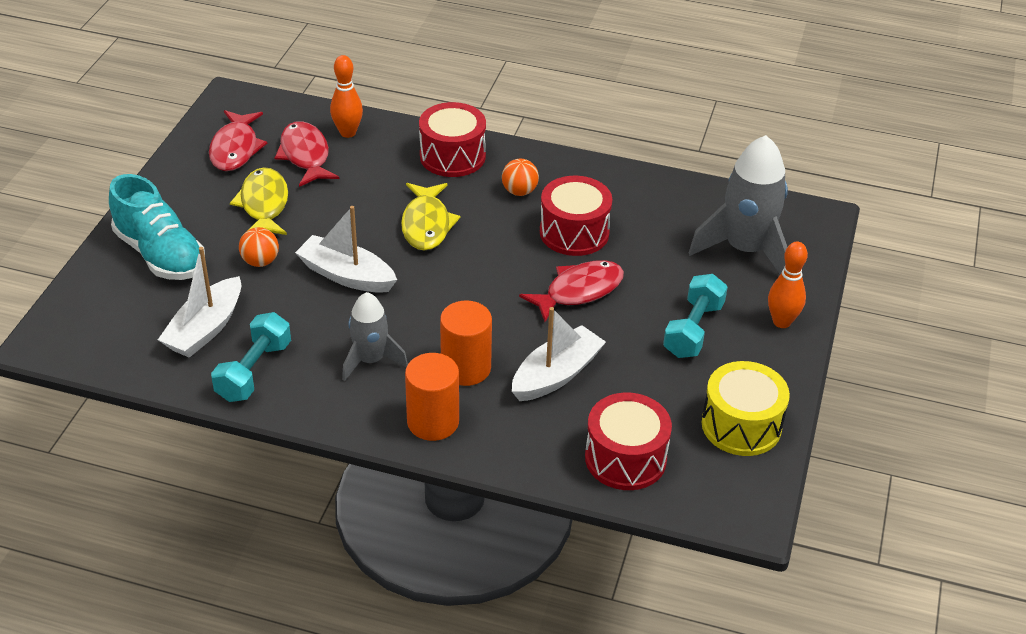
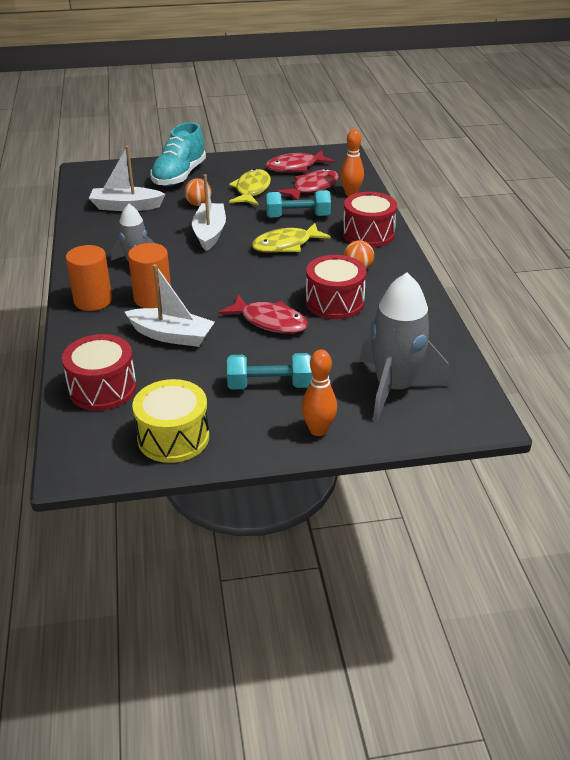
camera: 65 degrees right, 5 degrees down
turquoise dumbbell [211,312,291,402] -> turquoise dumbbell moved to [266,190,331,218]
yellow fish [230,167,288,235] -> yellow fish turned 45 degrees counterclockwise [229,169,271,206]

